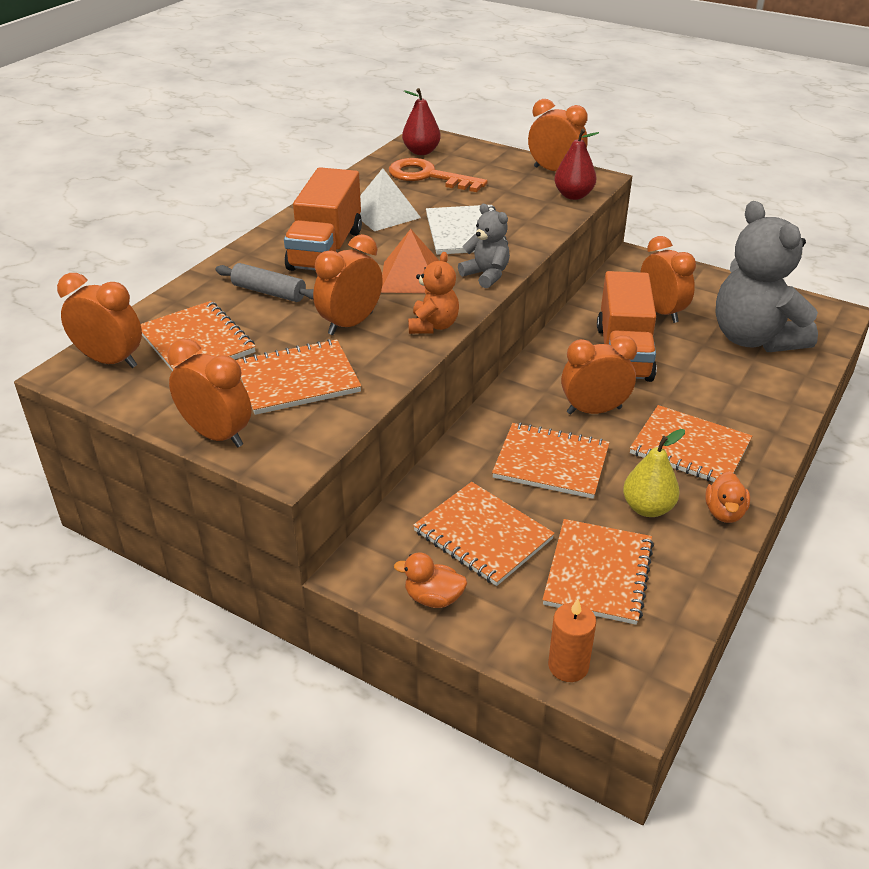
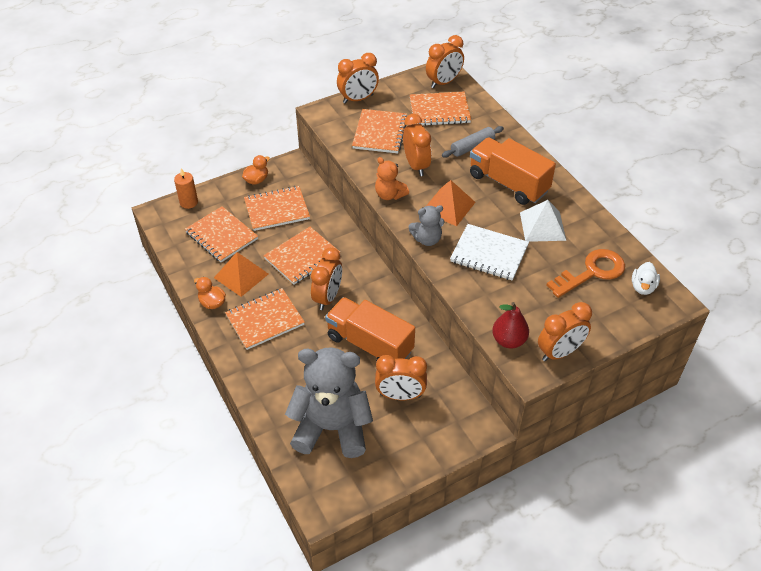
camera: 120 degrees right, 10 degrees up
red pear [402,88,441,155] -> white duck [632,262,660,295]
yellow pear [623,429,685,517] -> orange pyramid [214,252,268,297]

